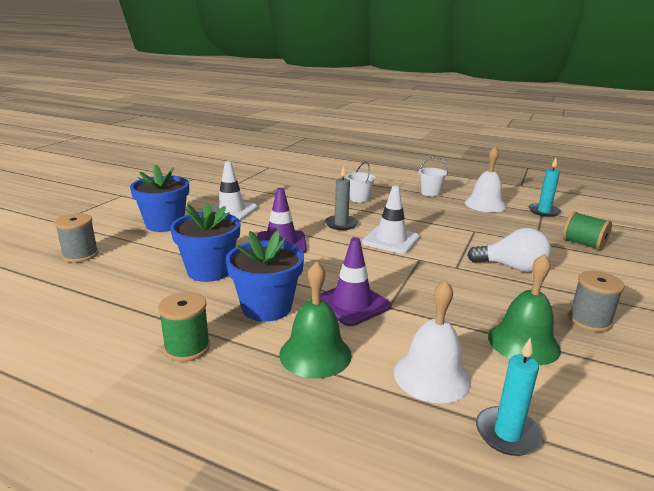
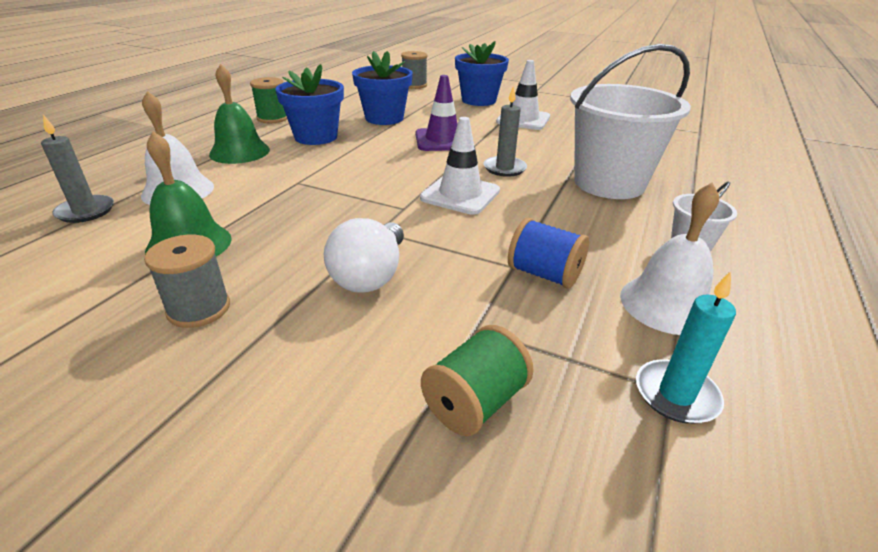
camera: 90 degrees right, 10 degrees up
purple traffic cone [320,237,392,326] -> none
white bucket [346,162,376,203] -> white bucket [570,44,691,199], size x2.28
turquoise candle [476,338,543,456] -> grey candle [41,115,114,223]
none -> blue spool [508,218,589,288]

